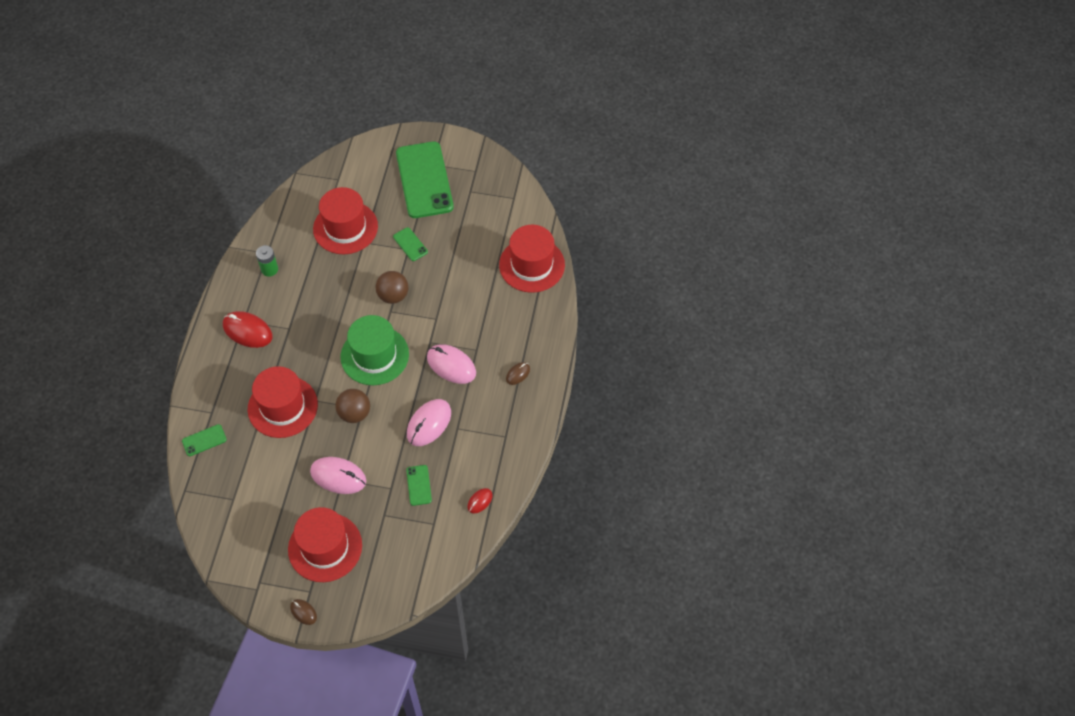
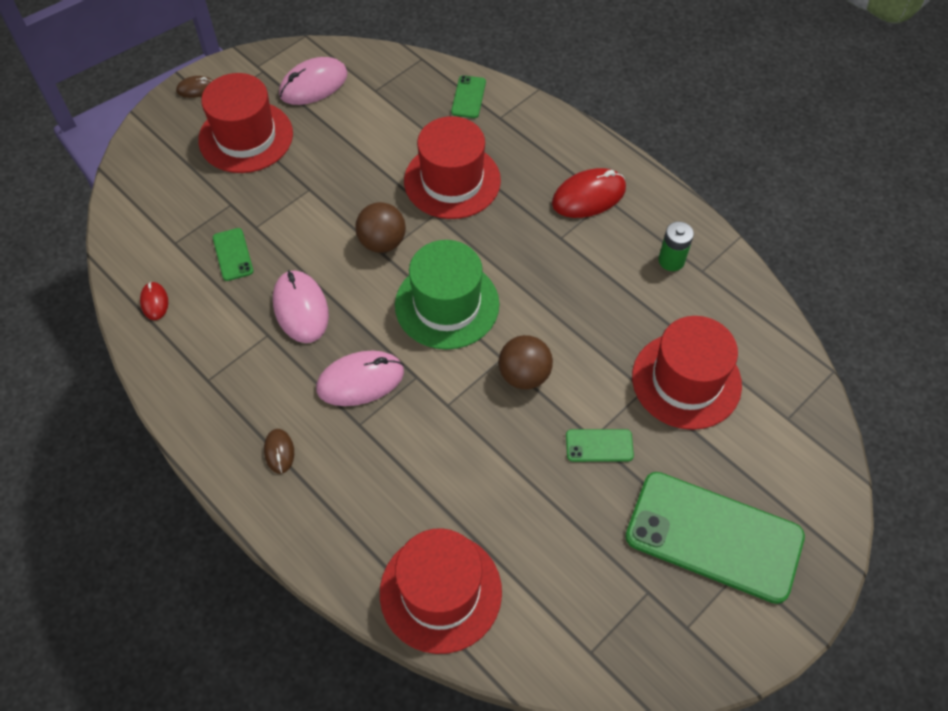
camera: 125 degrees right, 0 degrees up
pink mouse [310,457,366,494] -> pink mouse moved to [279,57,347,105]
green phone [406,465,432,506] -> green phone turned 45 degrees clockwise [213,228,253,281]

